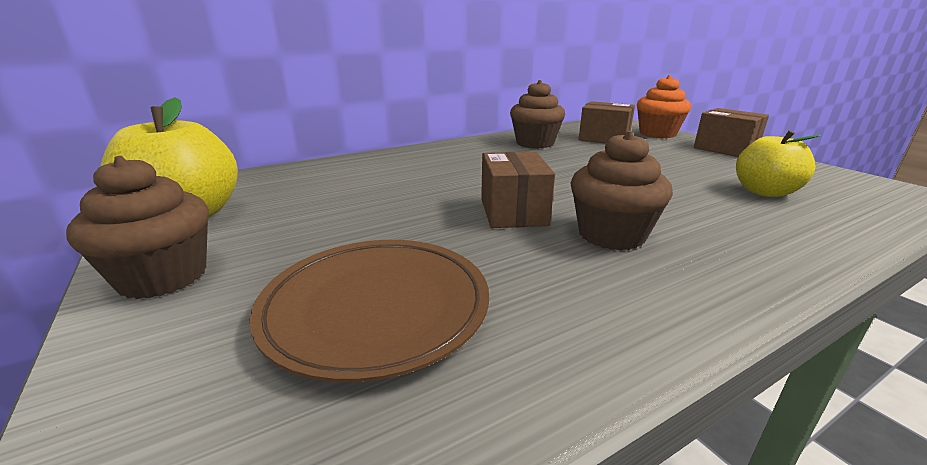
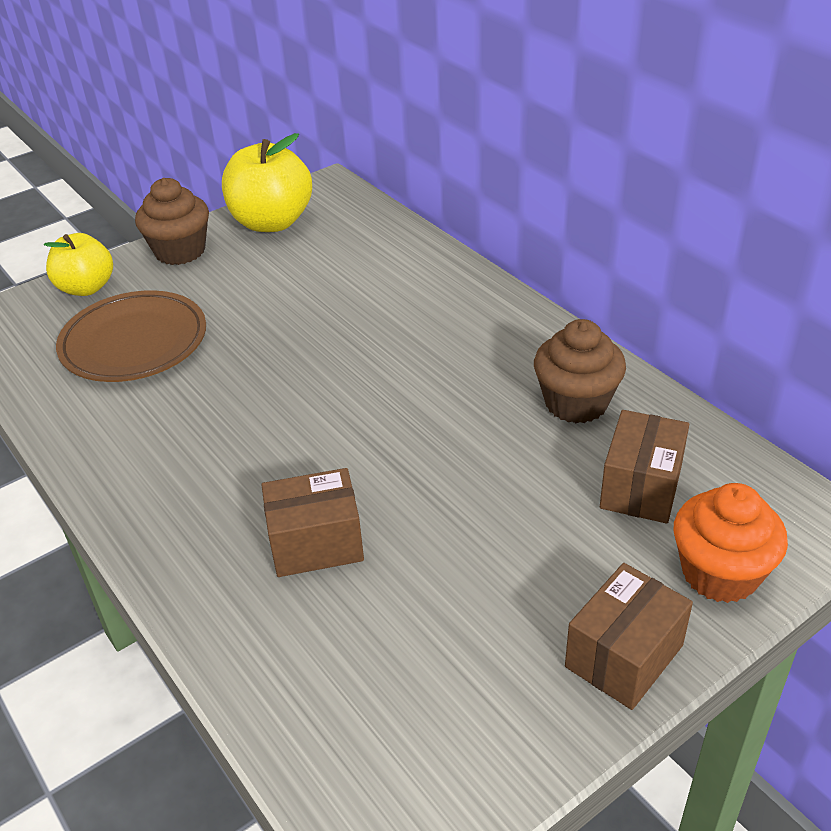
camera: 85 degrees right, 15 degrees up
brown box [481,152,555,228] -> brown box moved to [262,468,364,577]
brown cupcake [570,131,673,250] -> none
yellow apple [736,130,821,197] -> yellow apple moved to [44,233,113,296]

